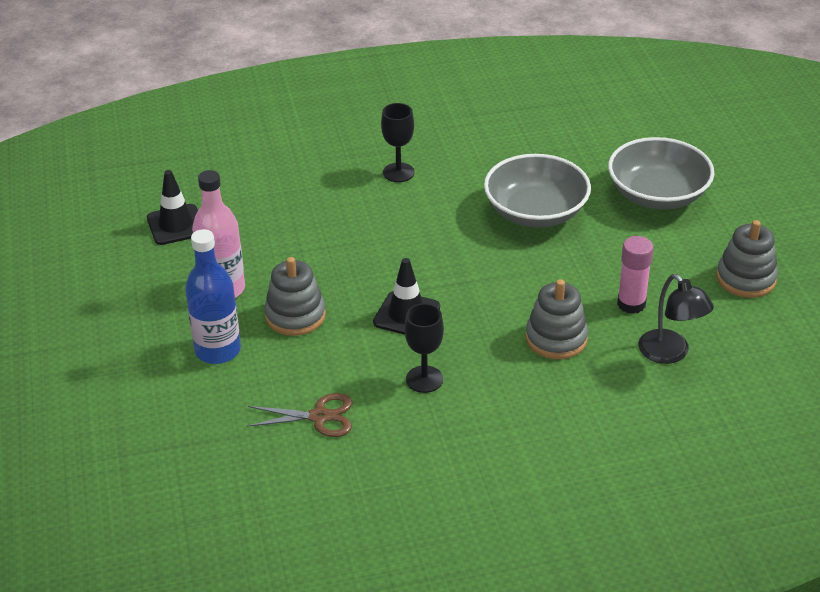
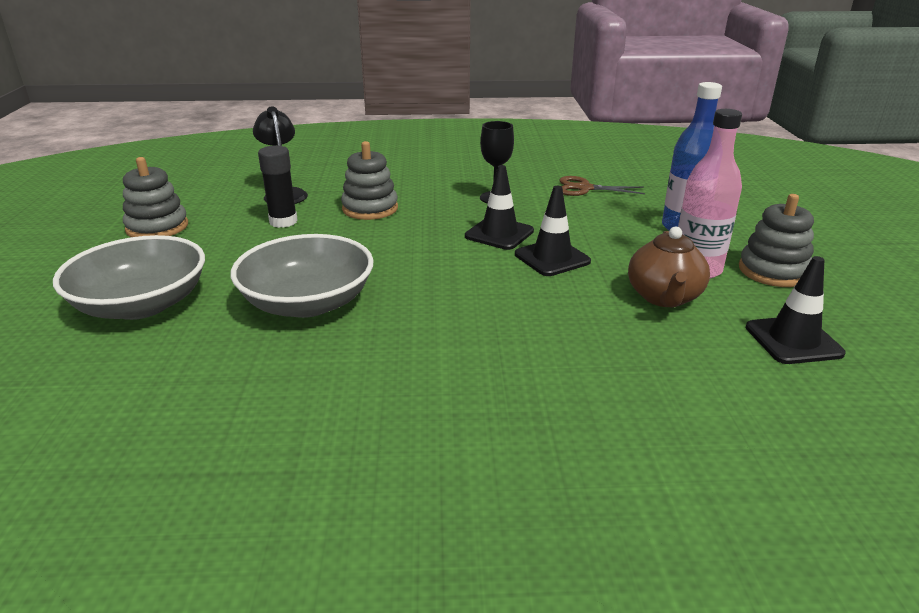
camera: 170 degrees left, 10 degrees down
grey stacking toy [264,257,326,336] -> grey stacking toy moved to [739,194,814,287]
black goblet [381,103,415,182] -> none
pink glue stick [617,236,654,314] -> black glue stick [258,146,298,228]
none -> black traffic cone [515,186,591,276]
none -> brown teapot [628,227,710,308]

